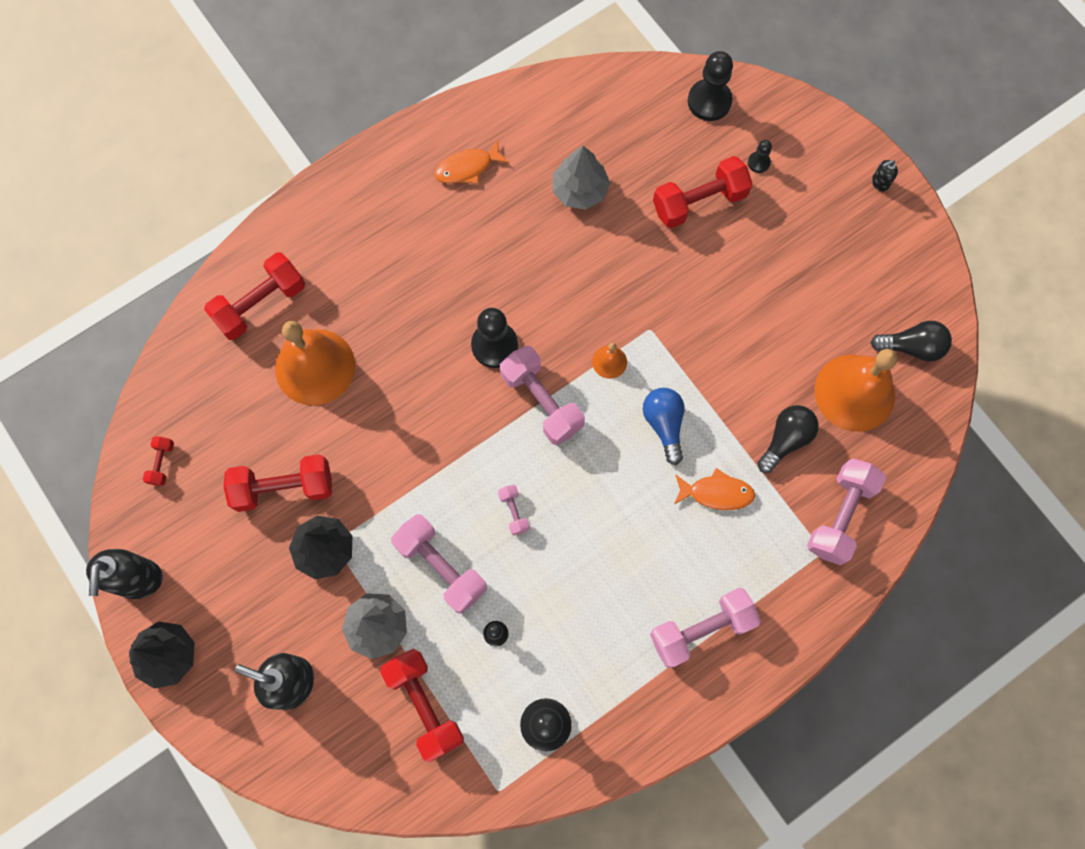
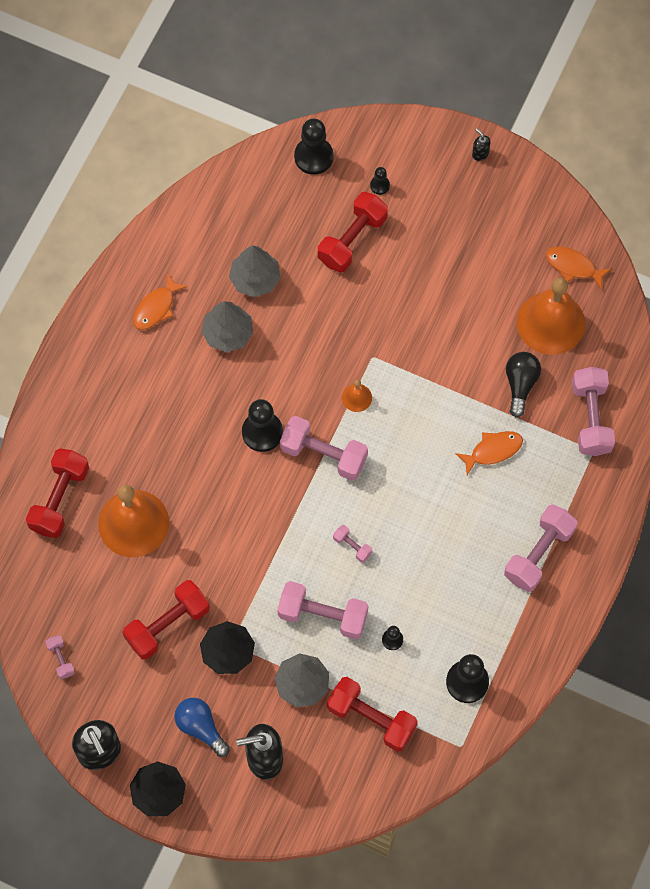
camera: 30 degrees left, 5 degrees down
red dumbbell [143,436,174,486] -> pink dumbbell [45,635,75,679]
blue light bulb [643,388,685,465] -> blue light bulb moved to [174,698,230,757]
black light bulb [871,321,952,362] -> orange fish [546,247,612,289]
black soap dispenser [872,160,898,191] -> black soap dispenser turned 105 degrees clockwise [472,128,491,161]
none -> grey tree [201,301,253,352]

